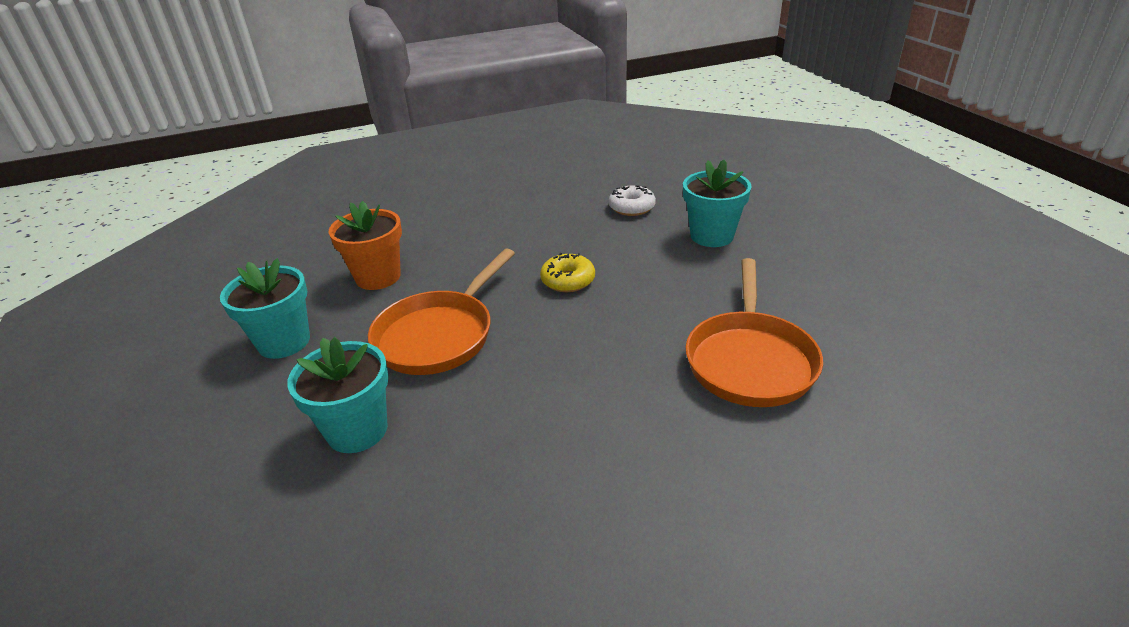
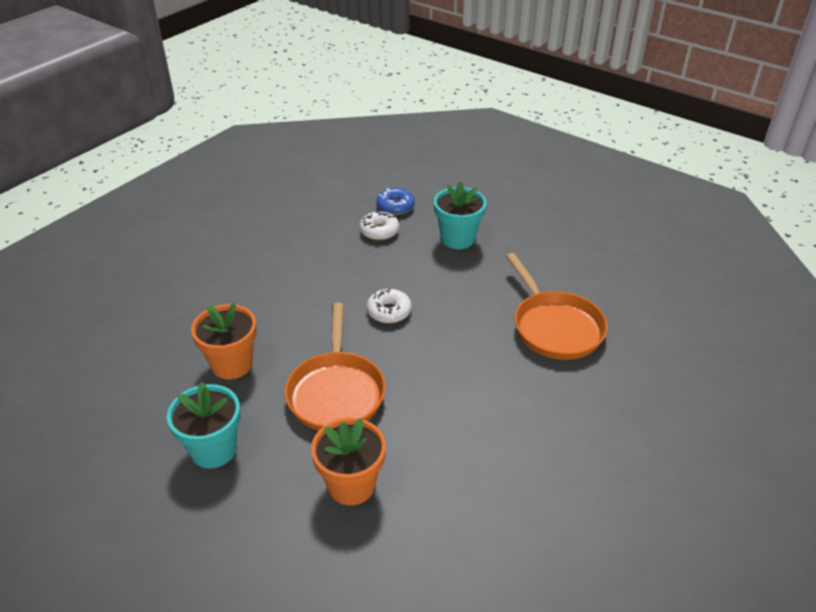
camera: 35 degrees left, 5 degrees up
turquoise flower pot [287,337,389,453] -> orange flower pot [311,418,386,505]
yellow donut [540,253,595,292] -> white donut [367,287,412,323]
none -> blue donut [376,188,415,215]

